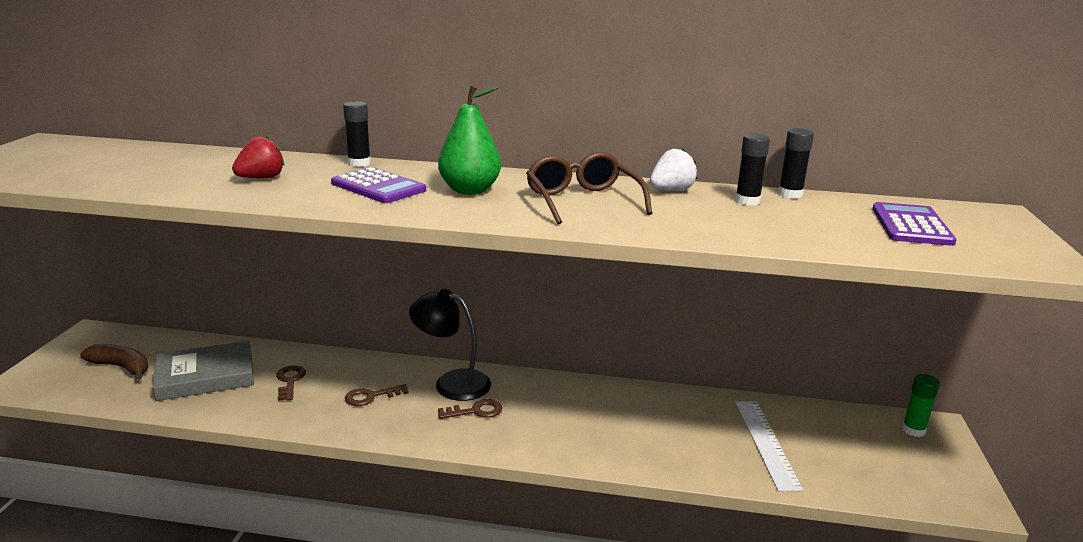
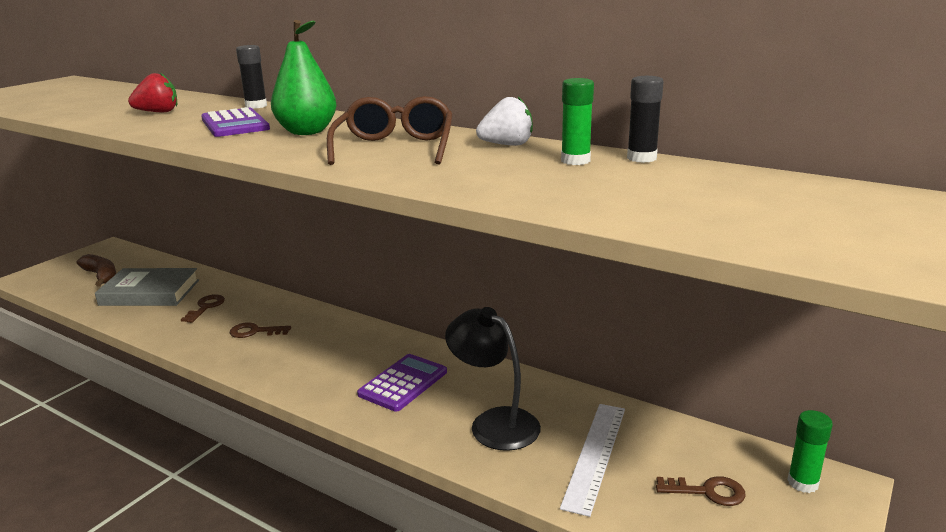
camera: 25 degrees right, 0 degrees up
black lamp [409,289,491,401] -> black lamp moved to [445,307,541,451]
brown key [438,399,502,419] -> brown key moved to [656,476,746,506]
black glue stick [735,133,770,205] -> green glue stick [561,78,594,165]
purple calculator [872,202,957,246] -> purple calculator moved to [357,354,447,412]

